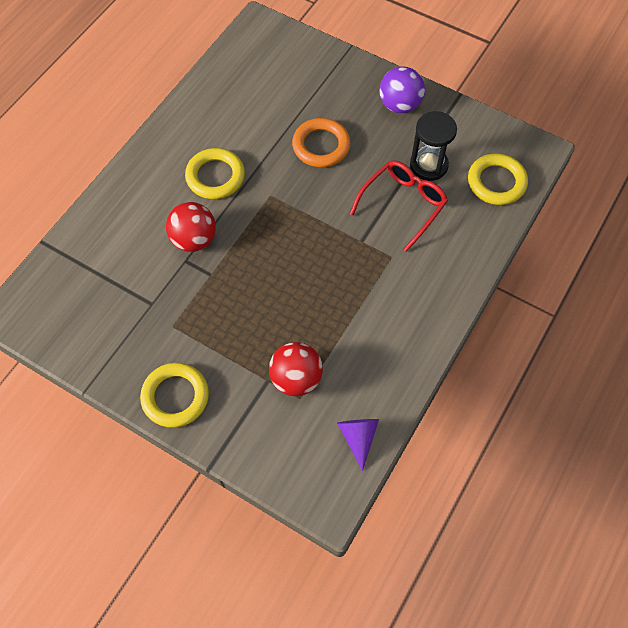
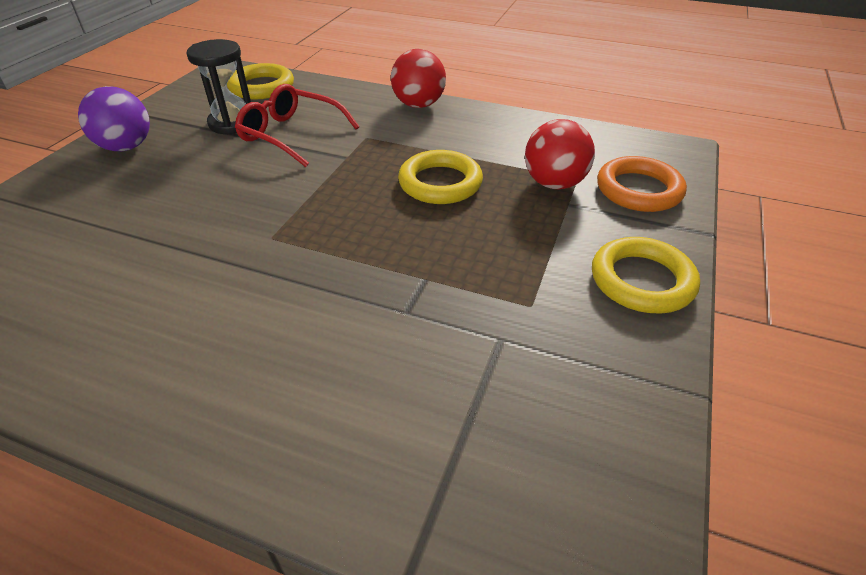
camera: 100 degrees left, 20 degrees down
red ball [166,202,216,252] -> red ball moved to [391,49,446,108]
yellow ring [185,148,245,199] -> yellow ring moved to [398,150,483,204]
orange ring [292,118,351,167] -> orange ring moved to [597,156,687,212]
purple cone [337,419,379,471] -> none

